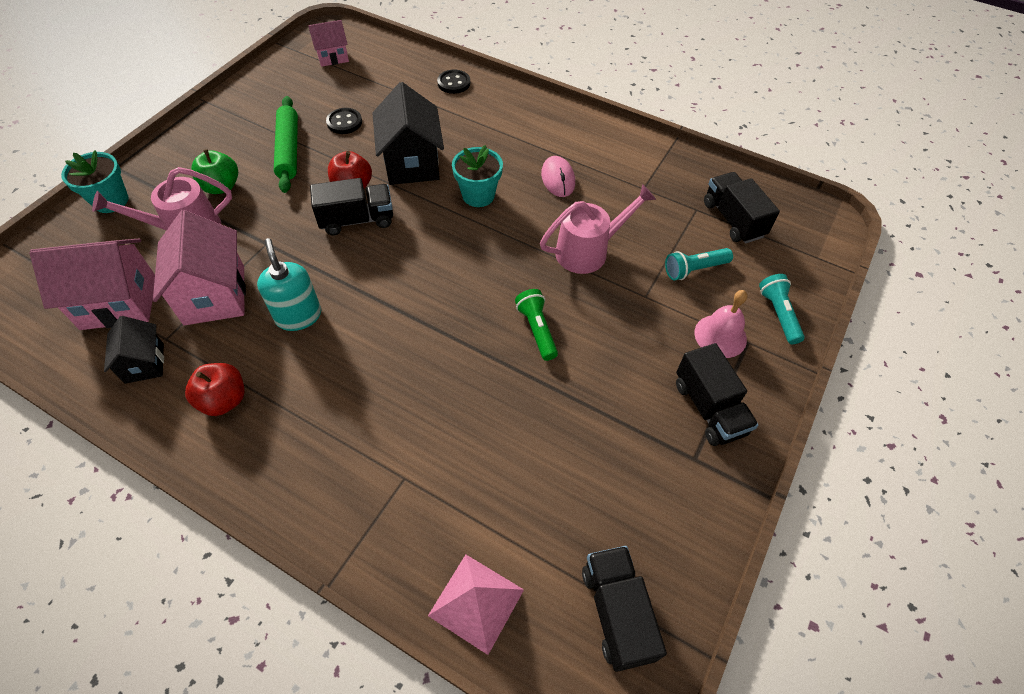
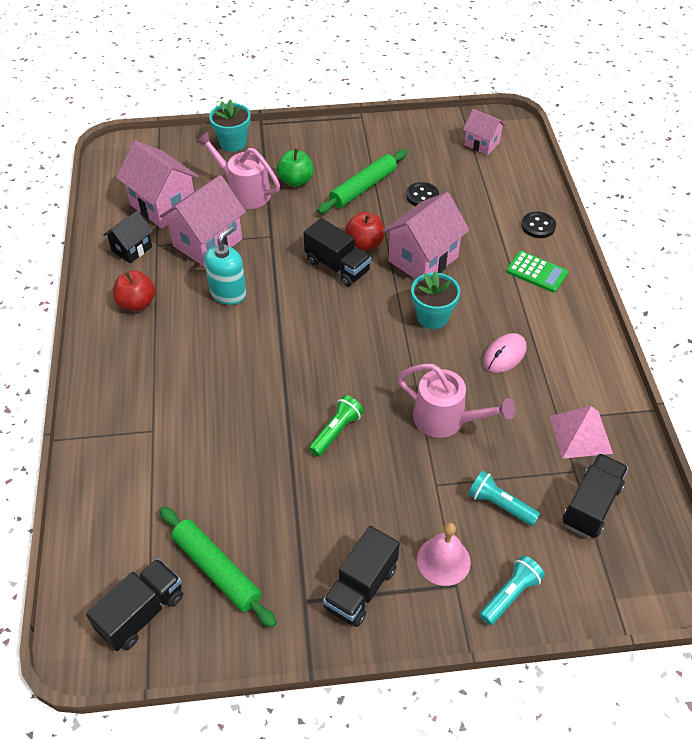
camera: 55 degrees right, 5 degrees down
black house [372,82,444,185] -> pink house [382,192,469,279]
pink pyramid [428,555,524,655] -> pink pyramid moved to [550,406,613,459]
none -> green rolling pin [159,506,276,628]
none -> green calculator [506,251,568,293]

